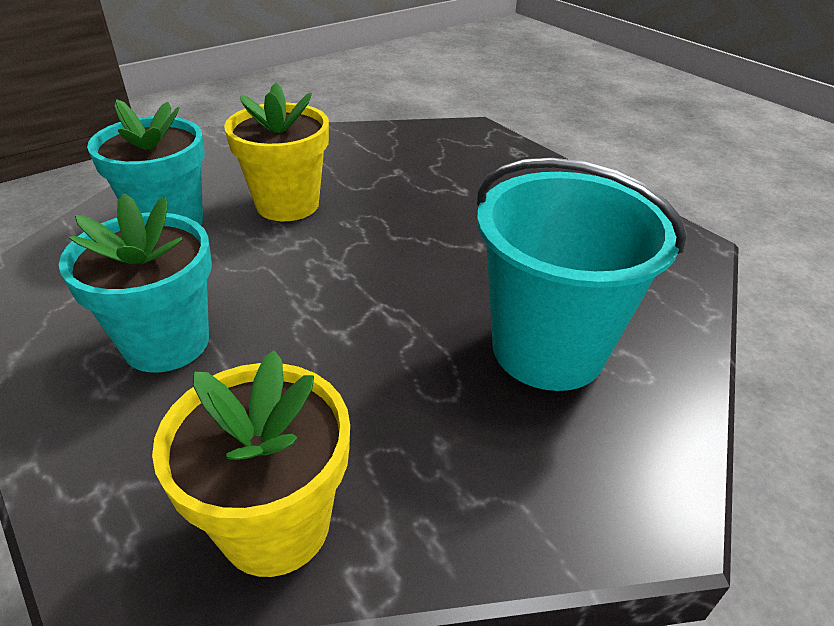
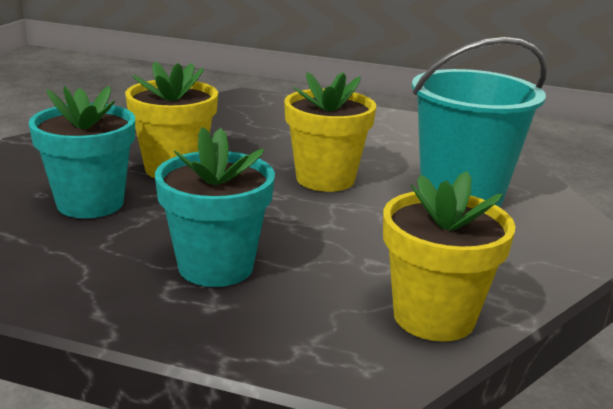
camera: 35 degrees left, 15 degrees down
none -> yellow flower pot [284,72,376,192]

